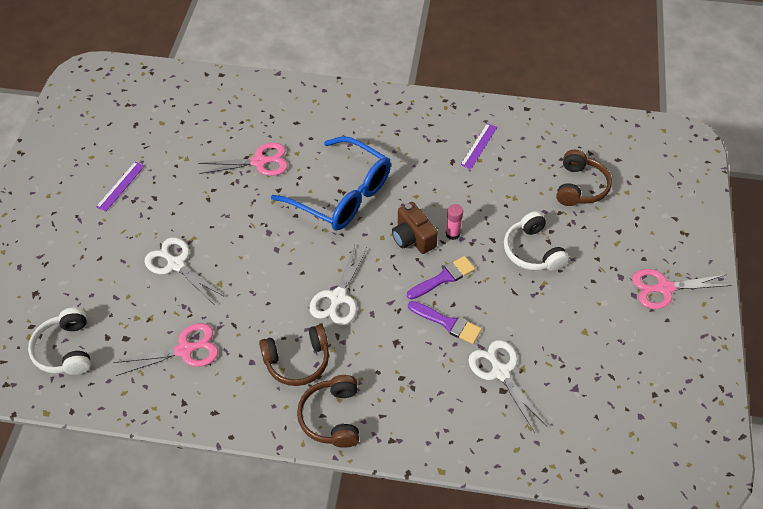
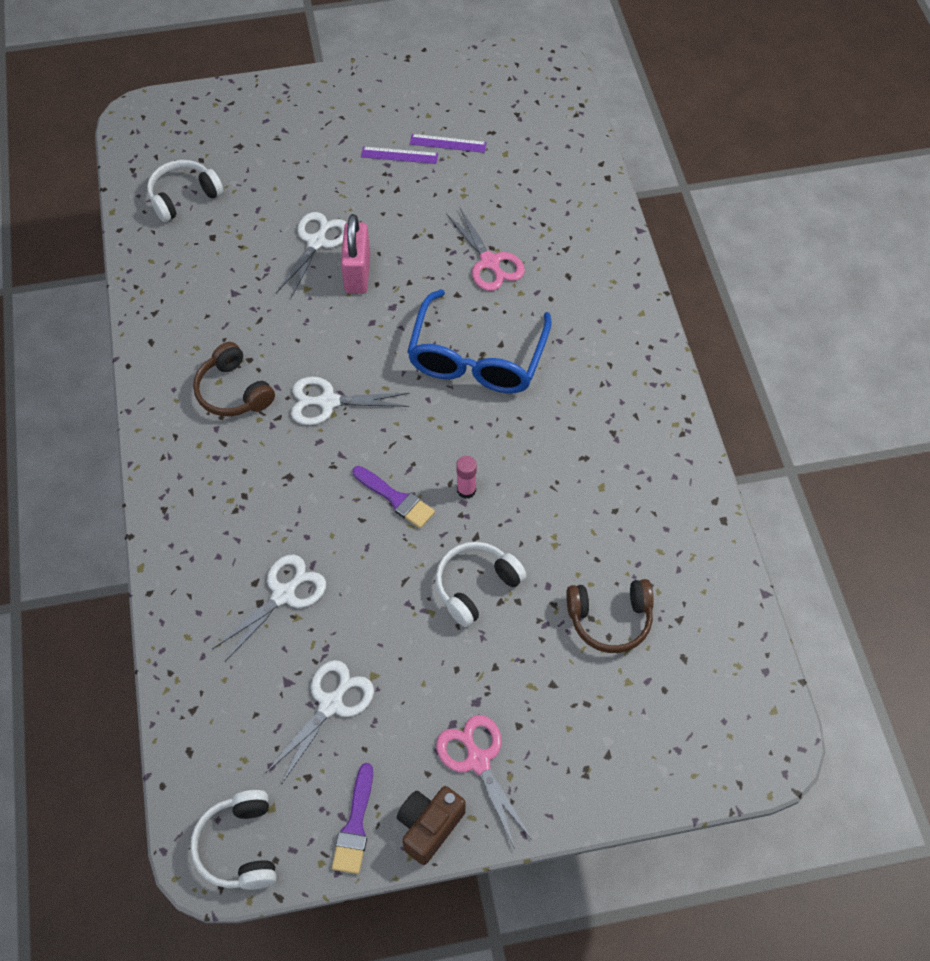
camera: 70 degrees right, 5 degrees up
pink scissors [113,323,218,376] -> none
brown headphones [297,375,359,448] -> none
brown camera [392,202,438,254] -> brown camera moved to [397,786,466,865]
purple brush [408,301,482,344] -> purple brush moved to [332,763,373,874]
purple ruler [460,123,498,169] -> purple ruler moved to [410,134,487,153]
none -> white headphones [190,790,277,890]
none -> white scissors [266,660,374,785]
none -> pink padlock [341,214,370,294]

